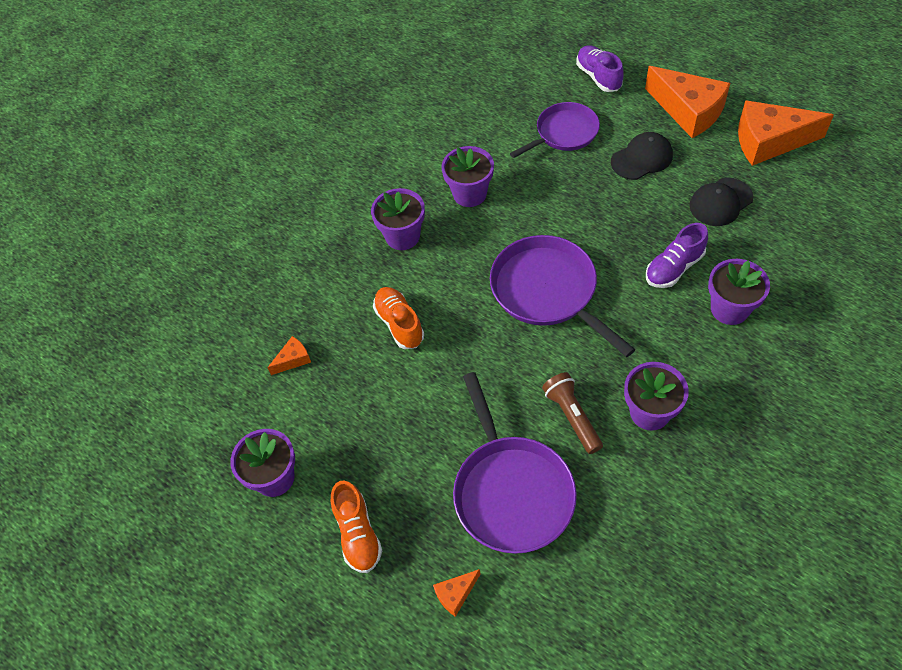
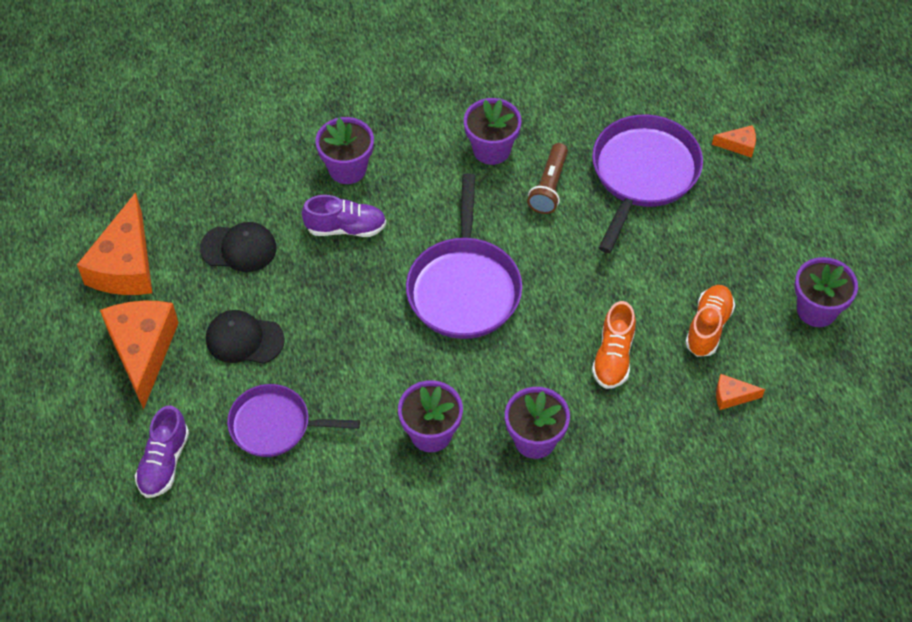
camera: 145 degrees left, 0 degrees up
orange shoe [330,480,382,573] -> orange shoe moved to [685,285,735,357]
orange cheese [738,100,834,166] -> orange cheese turned 60 degrees clockwise [77,192,152,295]

